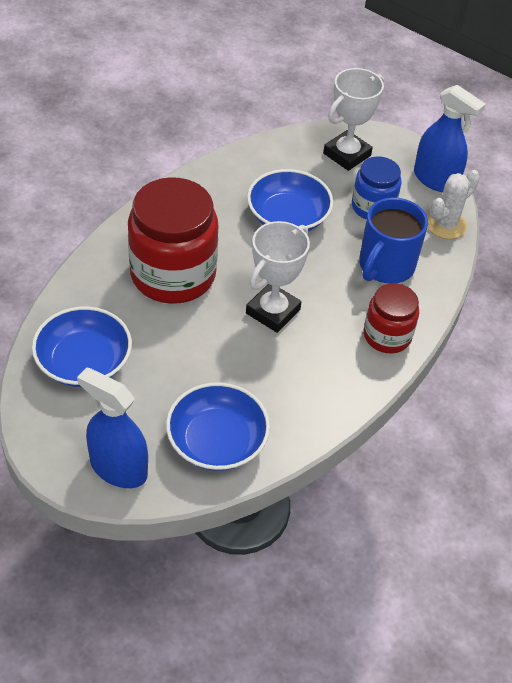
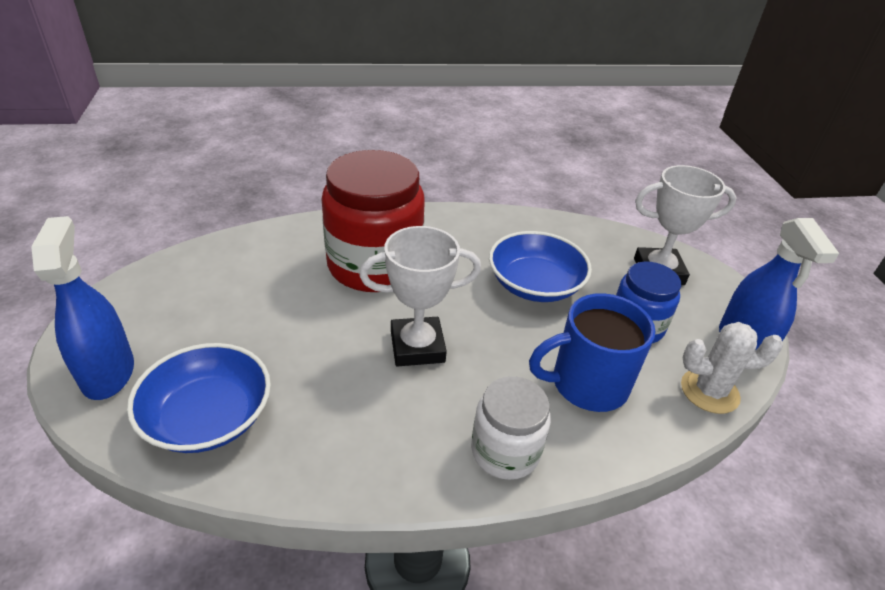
camera: 45 degrees right, 10 degrees down
blue bowl [32,307,132,387] -> none
red jar [364,283,419,354] -> white jar [471,376,551,480]

